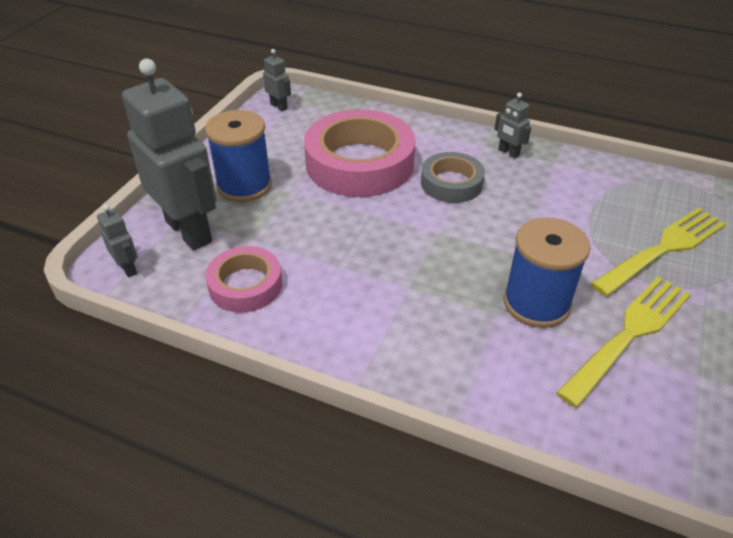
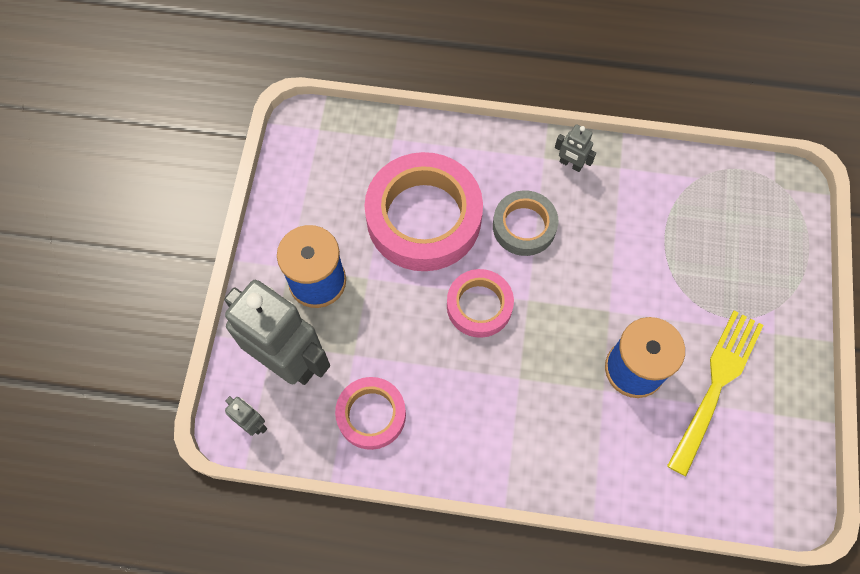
camera: 15 degrees left, 25 degrees up
grey robot [263,49,291,111] -> none
yellow fork [590,207,727,296] -> none
none -> pink tape [447,269,514,338]

